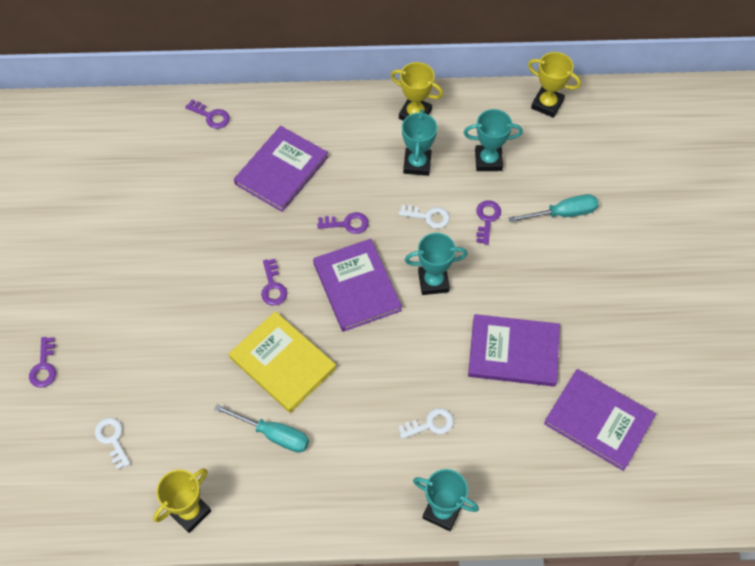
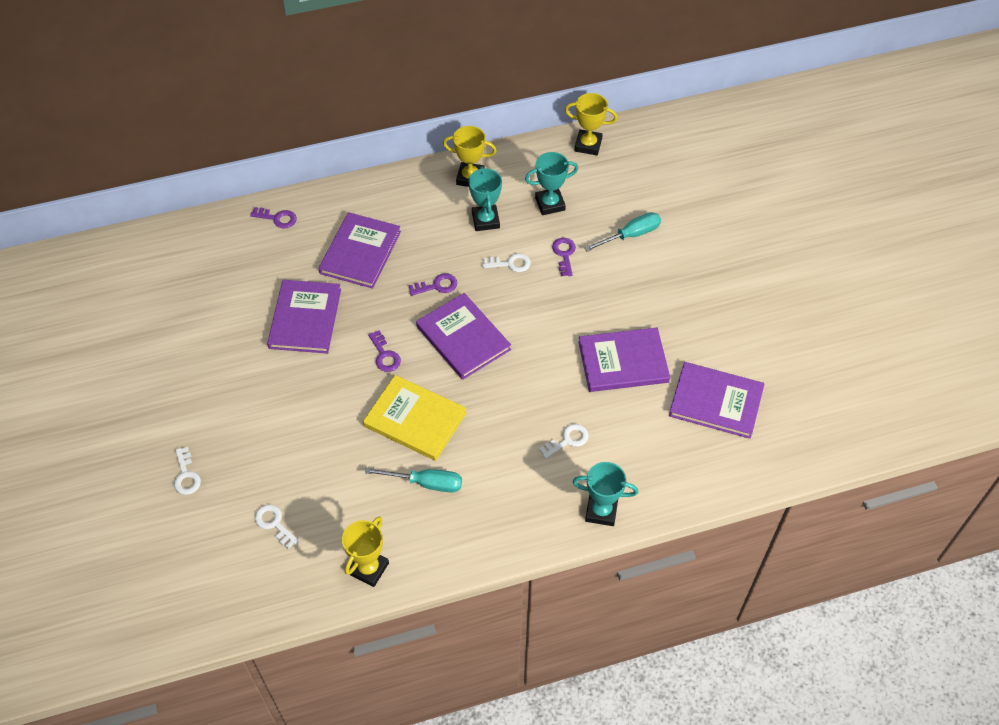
camera: 15 degrees left, 5 degrees down
purple key [29,337,56,388] -> white key [174,447,201,495]
turquoise trophy [405,233,467,295] -> none
none -> purple book [267,280,341,354]

